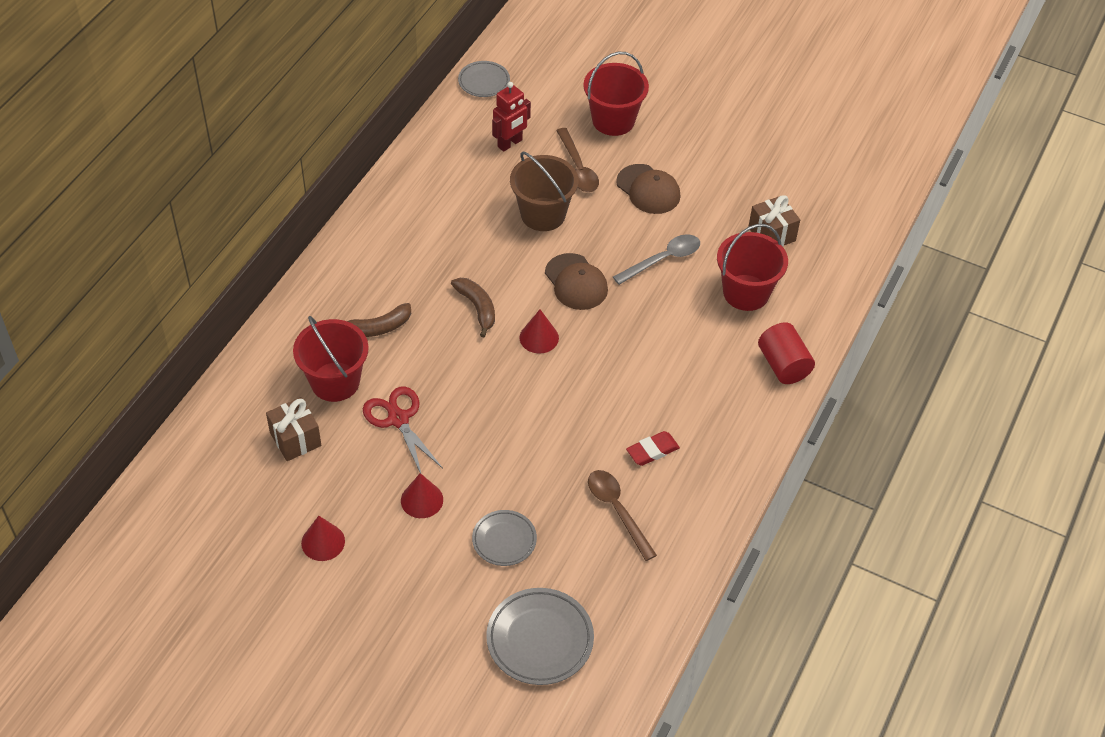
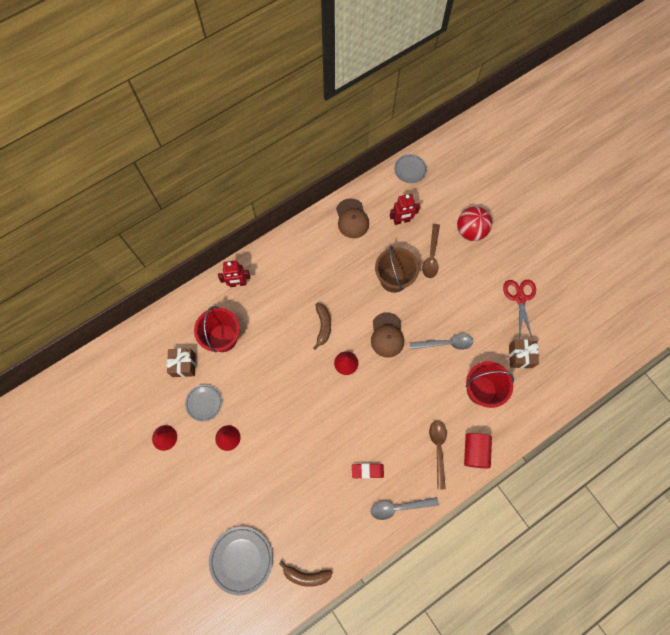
camera: 30 degrees right, 20 degrees up
brown banana [347,303,411,337] -> brown banana moved to [279,561,333,587]
red scissors [363,386,443,473] -> red scissors moved to [503,280,536,339]
grey plate [472,510,537,566] -> grey plate moved to [185,384,222,422]
red bucket [583,52,649,136] -> red ball [457,206,492,241]
brown spoon [588,470,657,561] -> brown spoon moved to [429,421,447,489]
brown cap [616,164,681,214] -> brown cap moved to [336,198,369,238]
none -> red robot [218,260,251,287]
none -> grey spoon [371,497,439,520]

